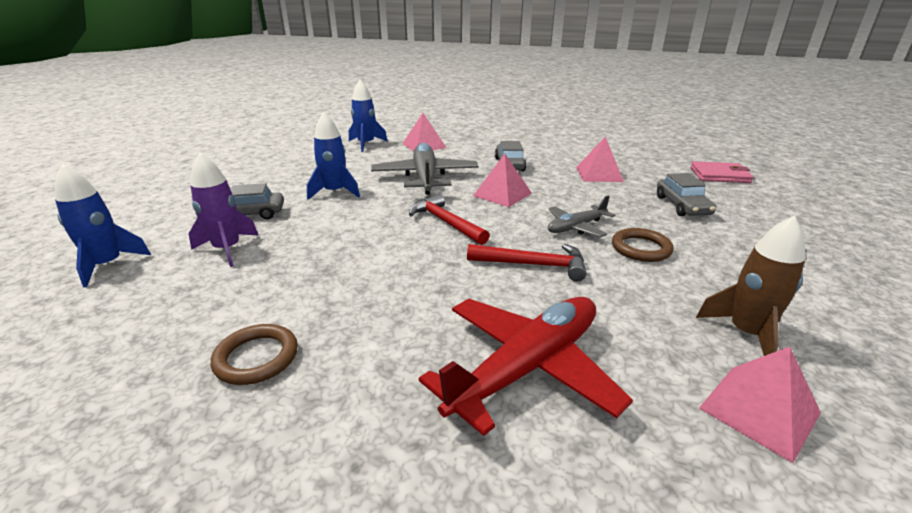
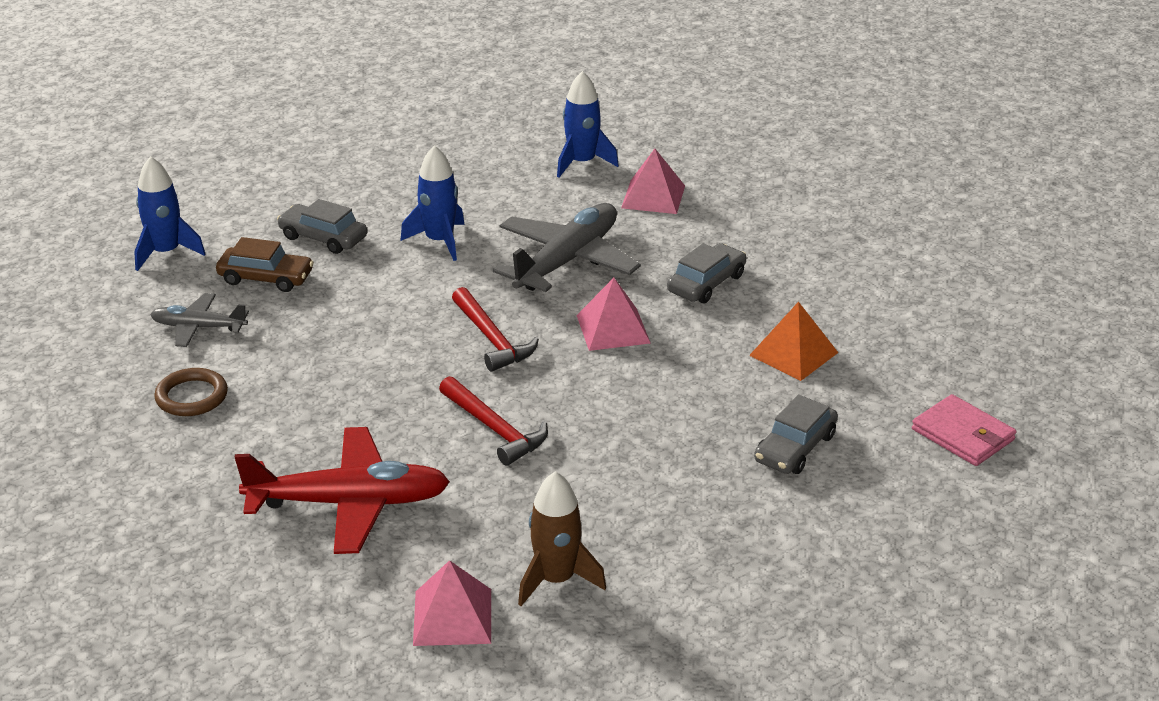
camera: 40 degrees right, 5 degrees up
purple rocket [189,152,259,267] -> brown car [216,237,314,292]
red hammer [409,194,490,245] -> red hammer turned 150 degrees clockwise [452,287,539,372]
grey plane [548,196,615,237] -> grey plane moved to [150,293,249,347]
pink pyramid [576,136,624,182] -> orange pyramid [749,302,838,381]
brown ring [612,228,674,262] -> none

